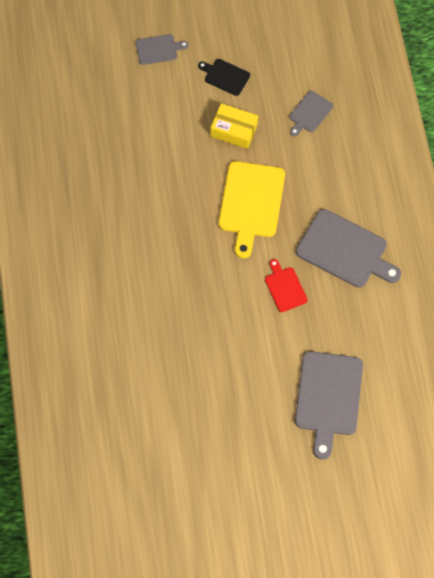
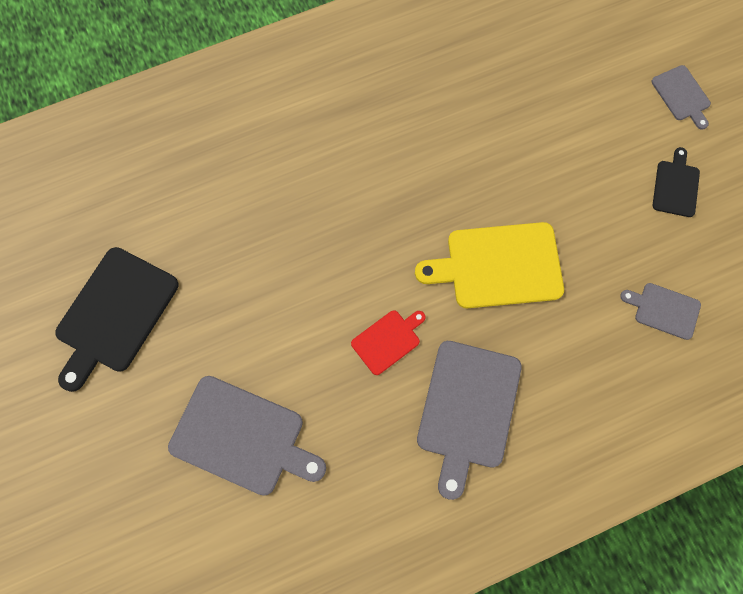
camera: 75 degrees right, 5 degrees up
yellow box [211,103,258,149] -> none
grey cutting board [295,351,363,459] -> grey cutting board turned 150 degrees counterclockwise [168,376,326,496]
none -> black cutting board [55,247,179,392]

